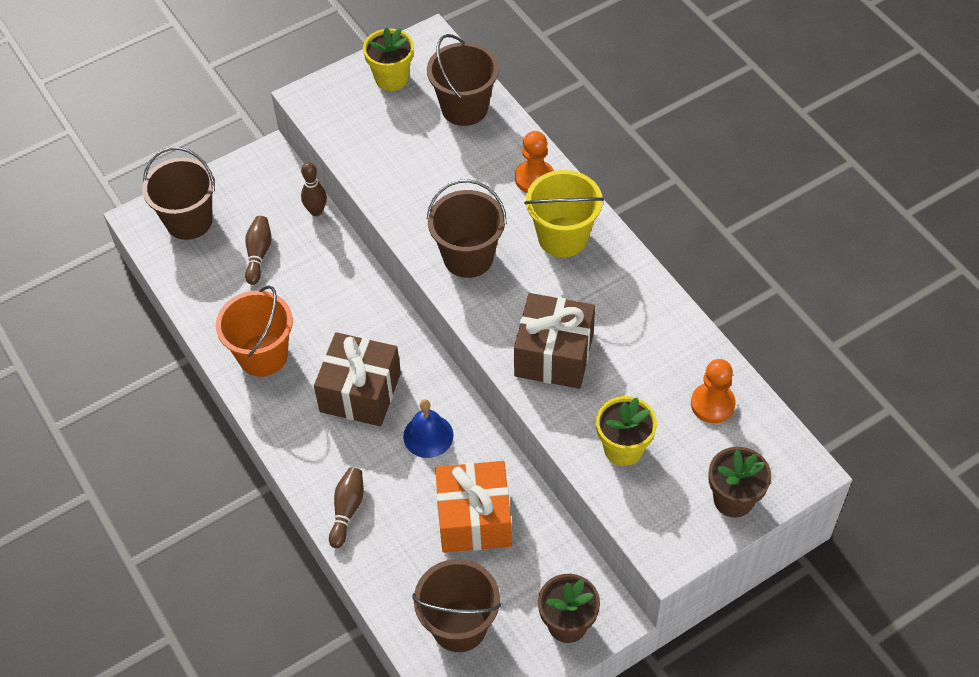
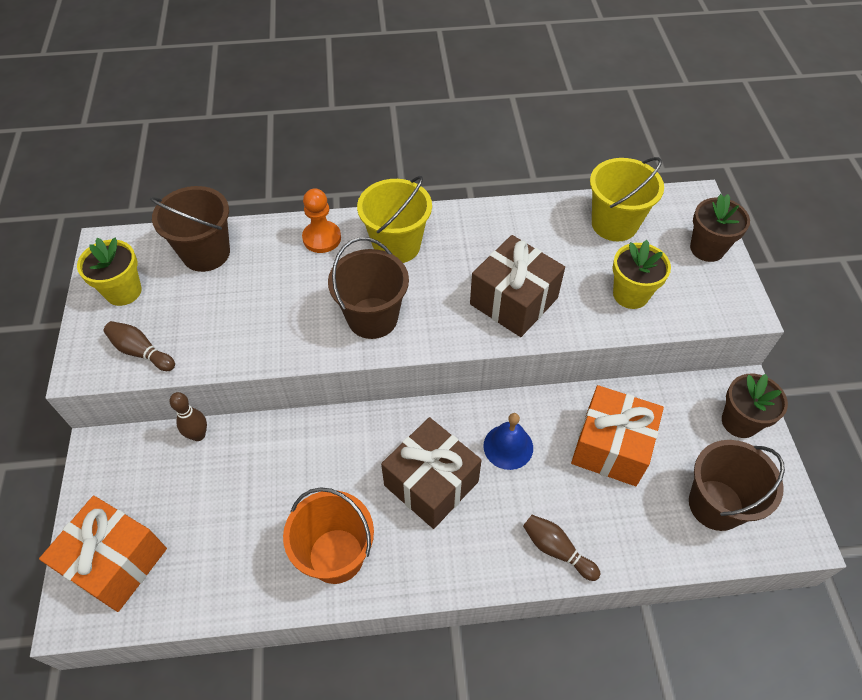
camera: 65 degrees left, 0 degrees up
brown bucket [142,147,215,240] -> orange gift [39,496,167,612]
brown bowling pin [245,216,272,285] -> brown bowling pin moved to [104,321,175,371]
orange pawn [691,359,736,423] -> yellow bucket [590,157,664,241]

